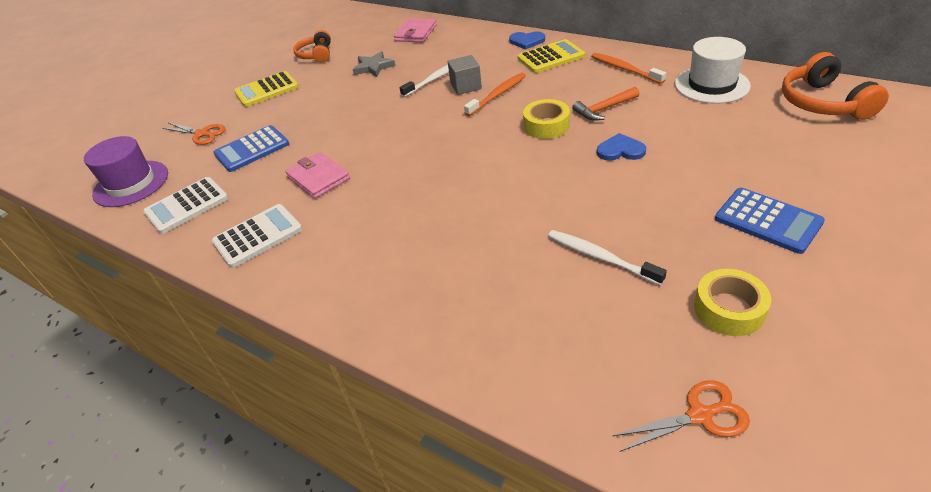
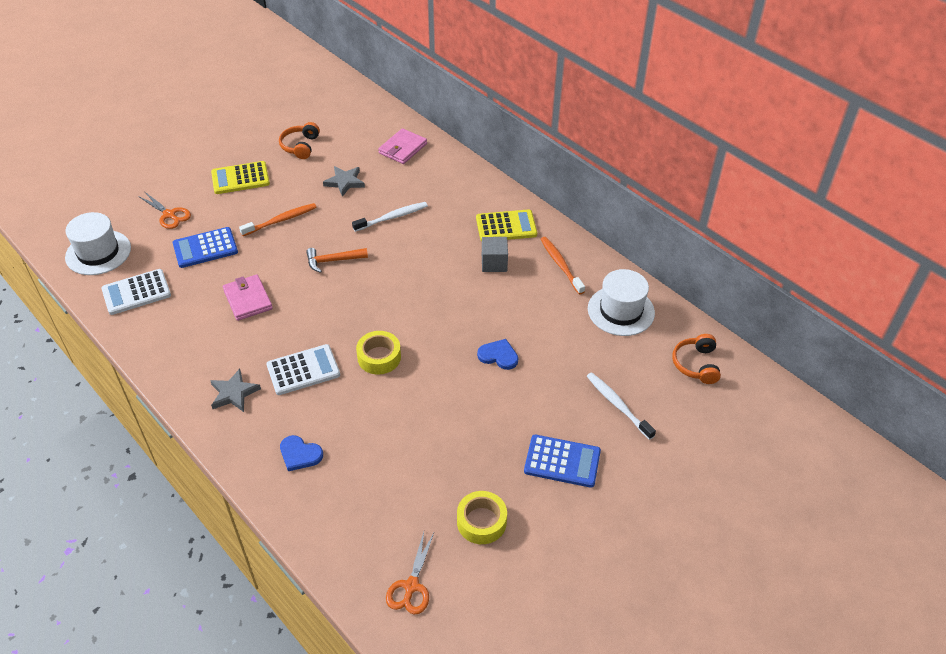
camera: 10 degrees right, 5 degrees up
purple hat [84,136,168,207] -> white hat [65,212,131,275]
white calculator [212,204,302,268] -> white calculator moved to [266,344,340,395]
grey cube [448,55,482,95] -> grey cube moved to [482,237,508,272]
orange toothbrush [464,73,526,116] -> orange toothbrush moved to [239,203,317,236]
blue heart [509,31,545,50] -> blue heart moved to [280,435,323,471]
yellow tape [523,99,570,139] -> yellow tape moved to [356,331,401,374]
white toothbrush [548,230,667,285] -> white toothbrush moved to [587,372,656,440]
orange hammer [572,87,640,121] -> orange hammer moved to [306,248,368,273]
orange scissors [613,380,750,452] -> orange scissors turned 105 degrees clockwise [386,532,434,615]
blue calculator [715,188,825,254] -> blue calculator turned 45 degrees counterclockwise [524,435,601,488]
orange headphones [782,52,889,120] -> orange headphones [672,334,721,384], size x0.66
none -> grey star [210,369,261,412]

